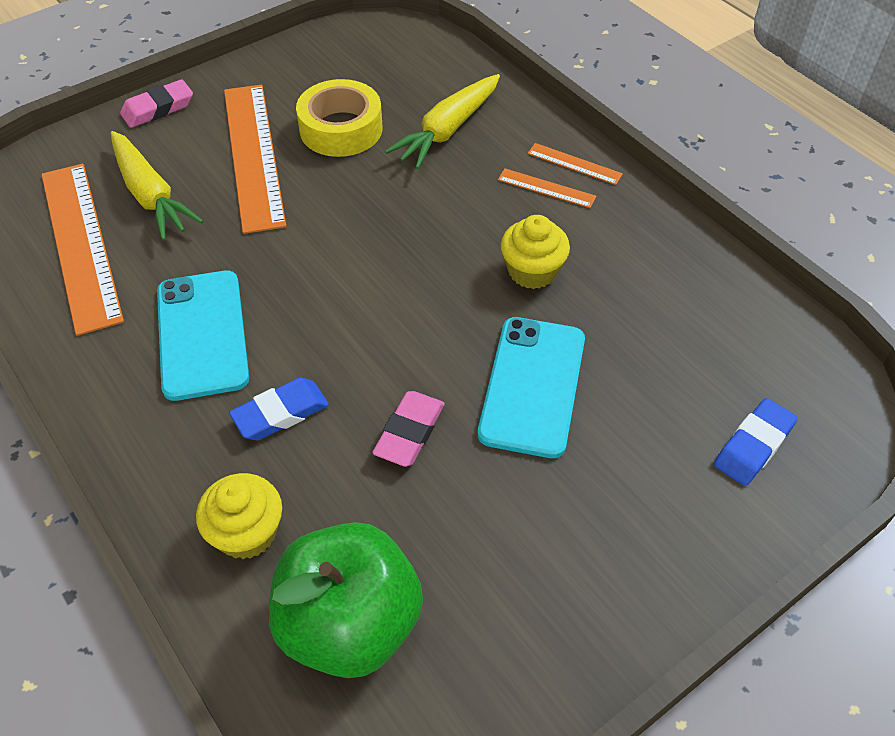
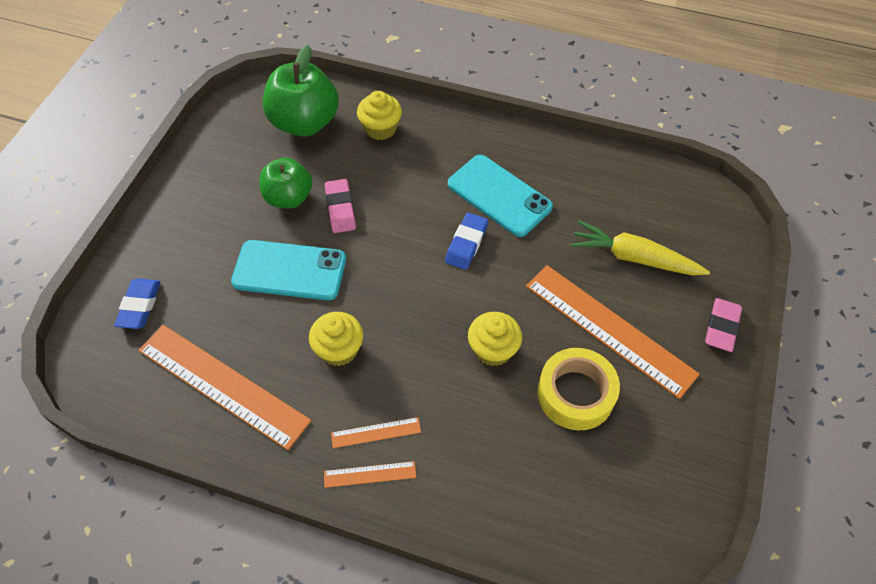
camera: 145 degrees right, 5 degrees up
orange ruler [41,164,124,336] -> orange ruler moved to [138,325,311,450]
blue eraser [229,378,329,440] -> blue eraser moved to [445,213,488,270]
yellow carrot [385,74,500,169] -> none
turquoise phone [478,317,585,458] -> turquoise phone turned 60 degrees counterclockwise [231,240,346,300]
none -> green apple [260,158,312,209]
none -> yellow cupcake [468,312,522,366]

